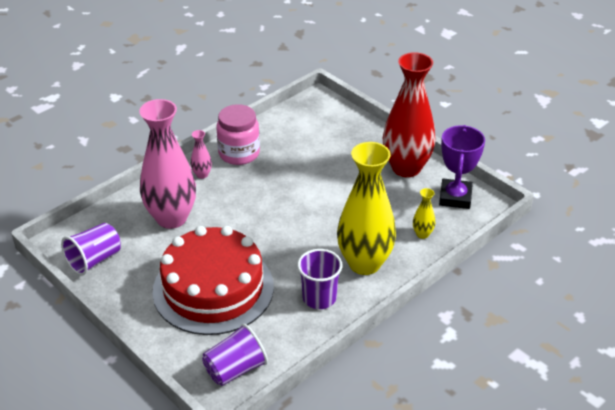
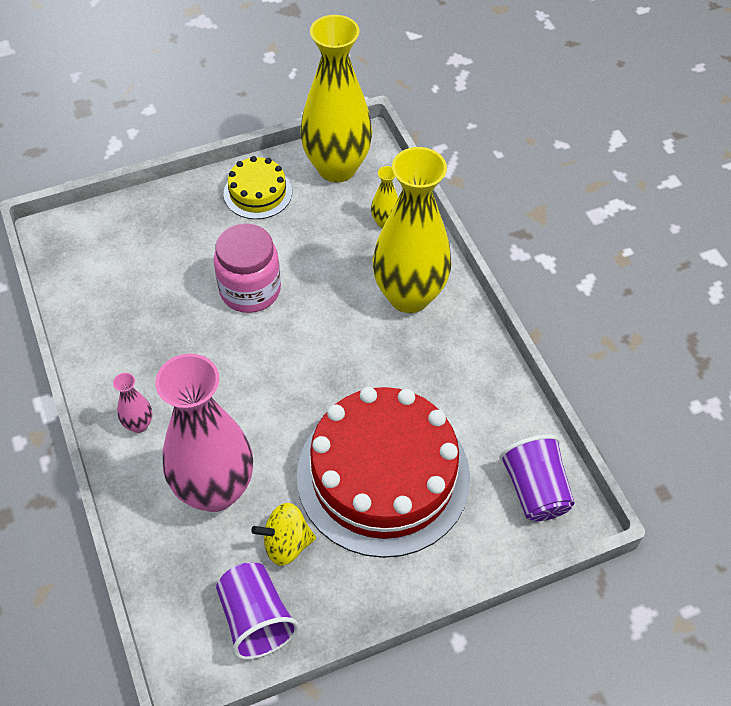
camera: 70 degrees left, 15 degrees up
pink jar [216,104,260,165] -> pink jar moved to [214,223,281,313]
purple cup [297,249,342,309] -> none
red vase [383,52,435,177] -> yellow cake [224,156,292,219]
purple trophy [439,125,485,209] -> yellow vase [300,15,373,183]
none -> yellow spinning top [251,503,316,566]

